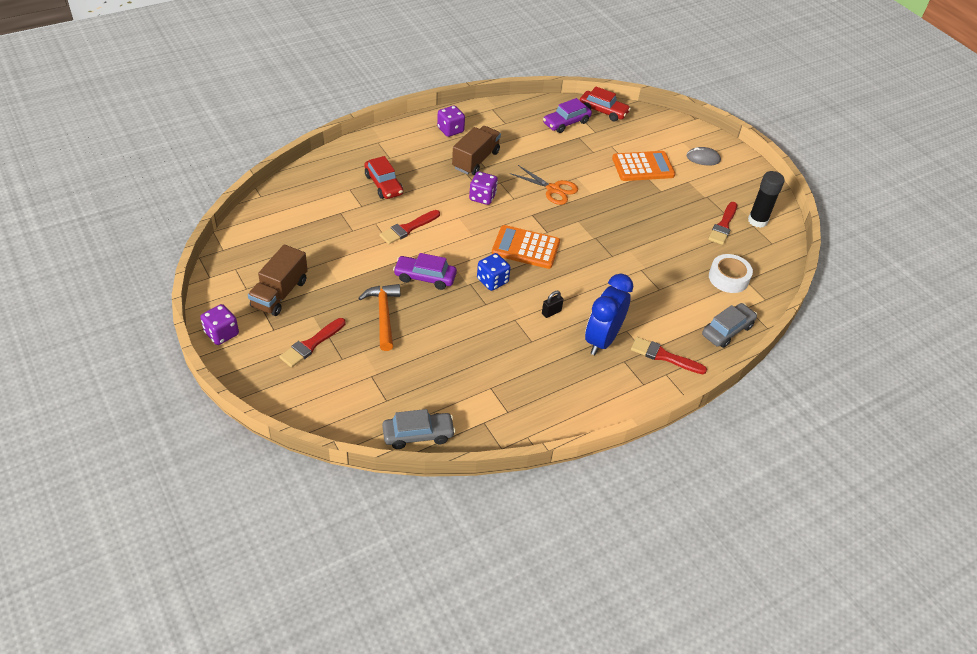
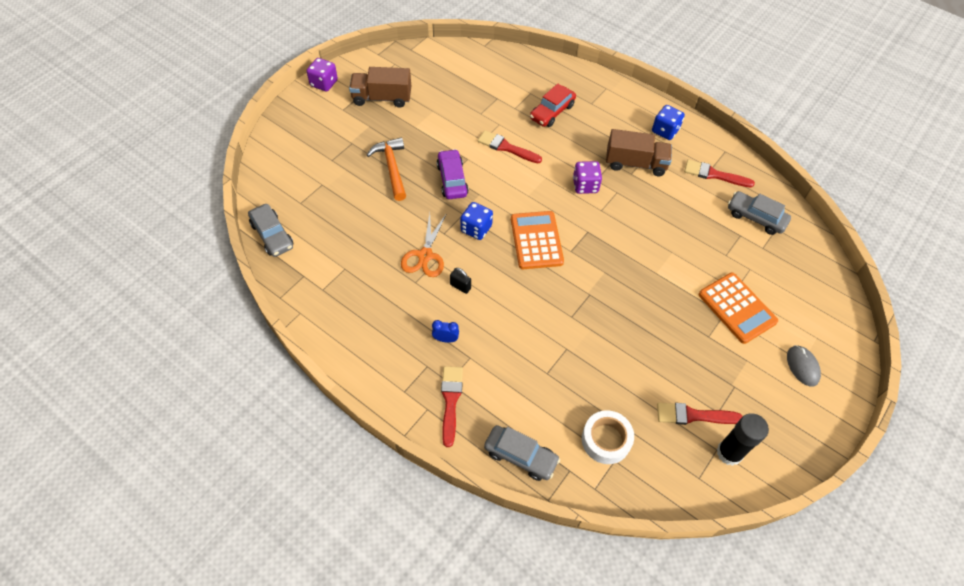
camera: 70 degrees right, 10 degrees up
red brush [279,318,346,367] -> red brush moved to [684,160,755,187]
orange hammer [358,284,400,351] -> orange hammer turned 75 degrees counterclockwise [367,137,406,201]
purple dice [437,105,465,137] -> blue dice [652,105,685,140]
orange scissors [510,165,578,205] -> orange scissors moved to [401,213,446,277]
purple car [543,98,592,133] -> grey car [728,191,791,235]
red car [580,87,631,122] -> none
blue clock [585,274,633,355] -> blue clock [432,320,459,343], size x0.41

